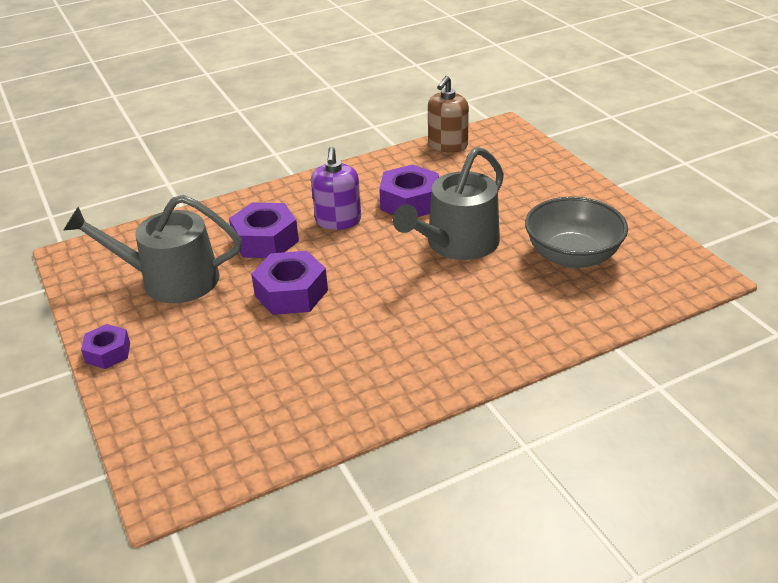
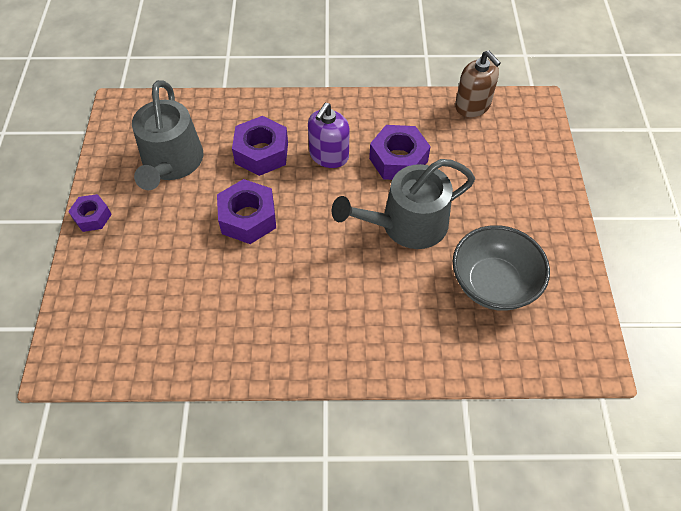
camera: 25 degrees right, 20 degrees up
grey watering can [63,195,242,303] -> grey watering can turned 120 degrees counterclockwise [132,80,203,190]
brown soap dispenser [428,76,469,153] -> brown soap dispenser turned 90 degrees counterclockwise [455,51,501,117]

